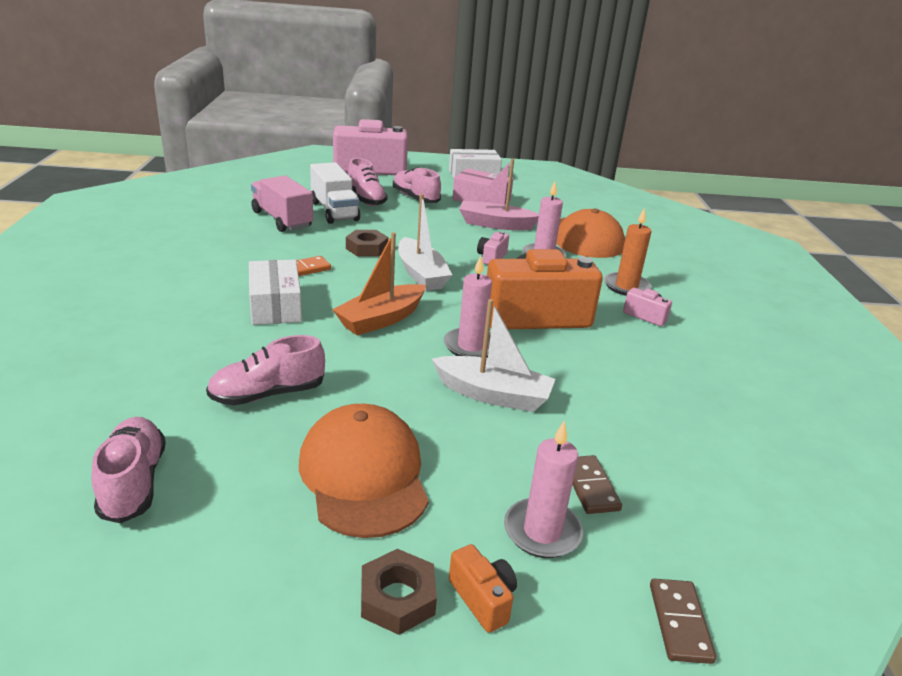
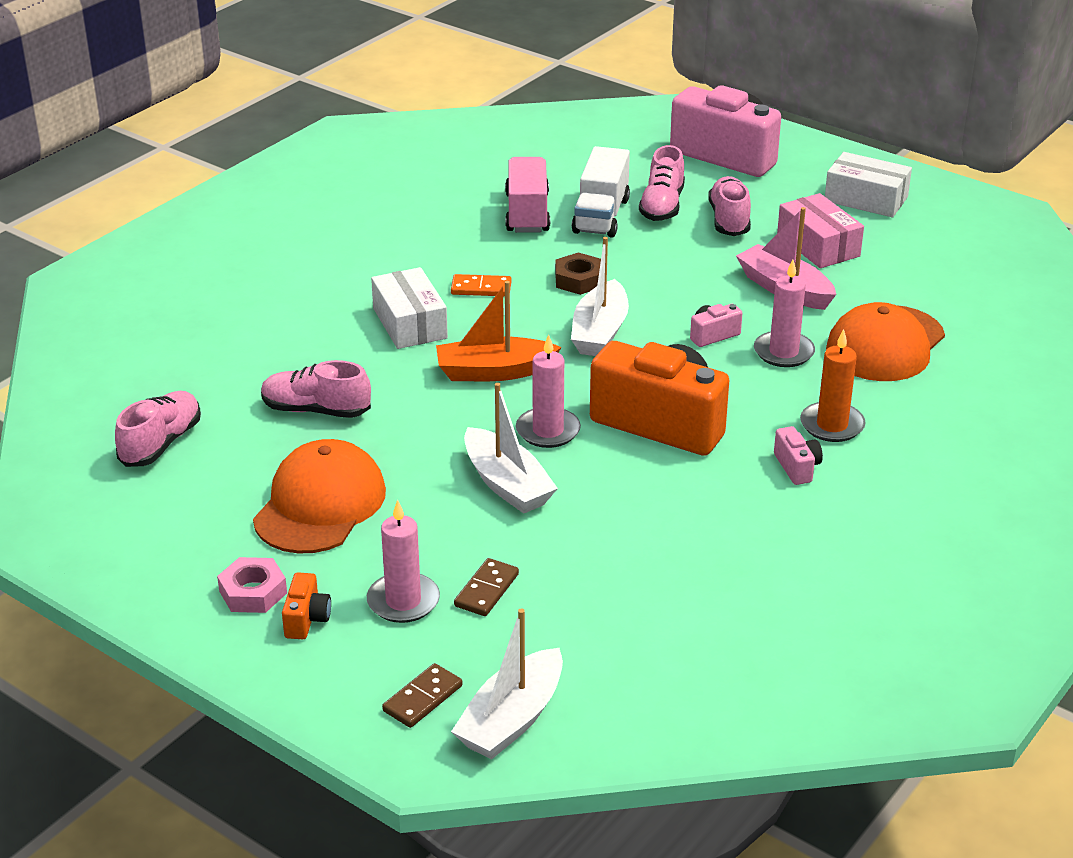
camera: 40 degrees right, 5 degrees up
white box [249,260,302,325] -> white box turned 45 degrees counterclockwise [371,267,448,349]
brown nut [361,549,437,635] -> pink nut [217,557,287,613]
none -> white boat [451,608,563,760]

